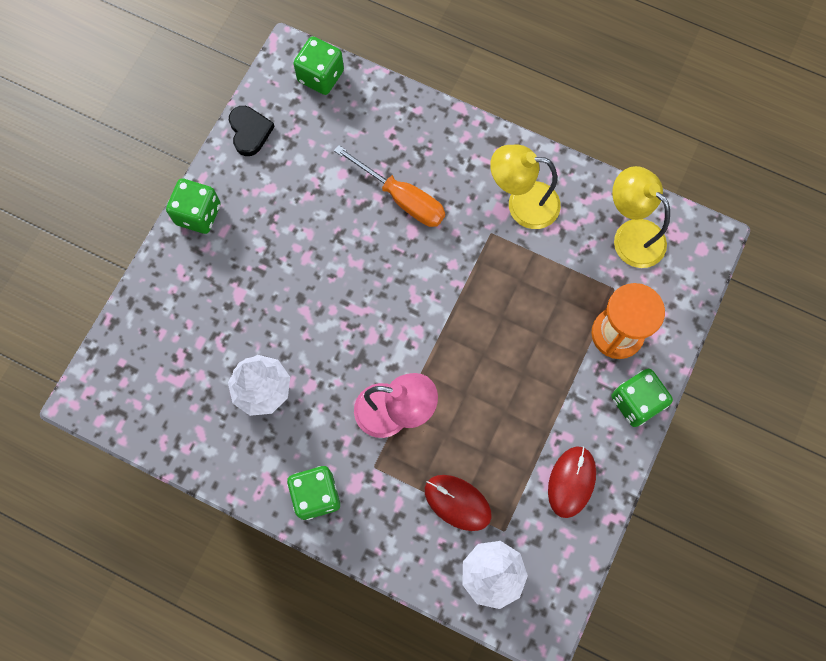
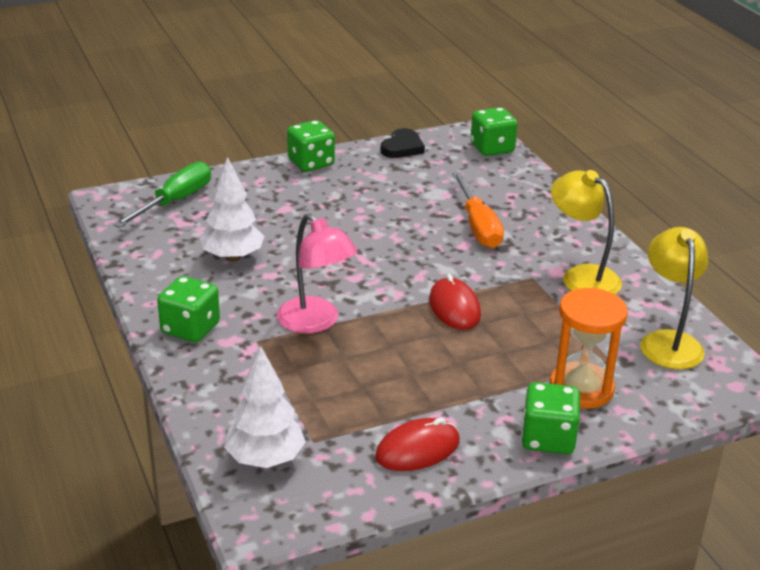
camera: 40 degrees right, 40 degrees down
red mouse [425,475,492,531] -> red mouse moved to [429,274,481,330]
none -> green screwdriver [113,161,211,228]

